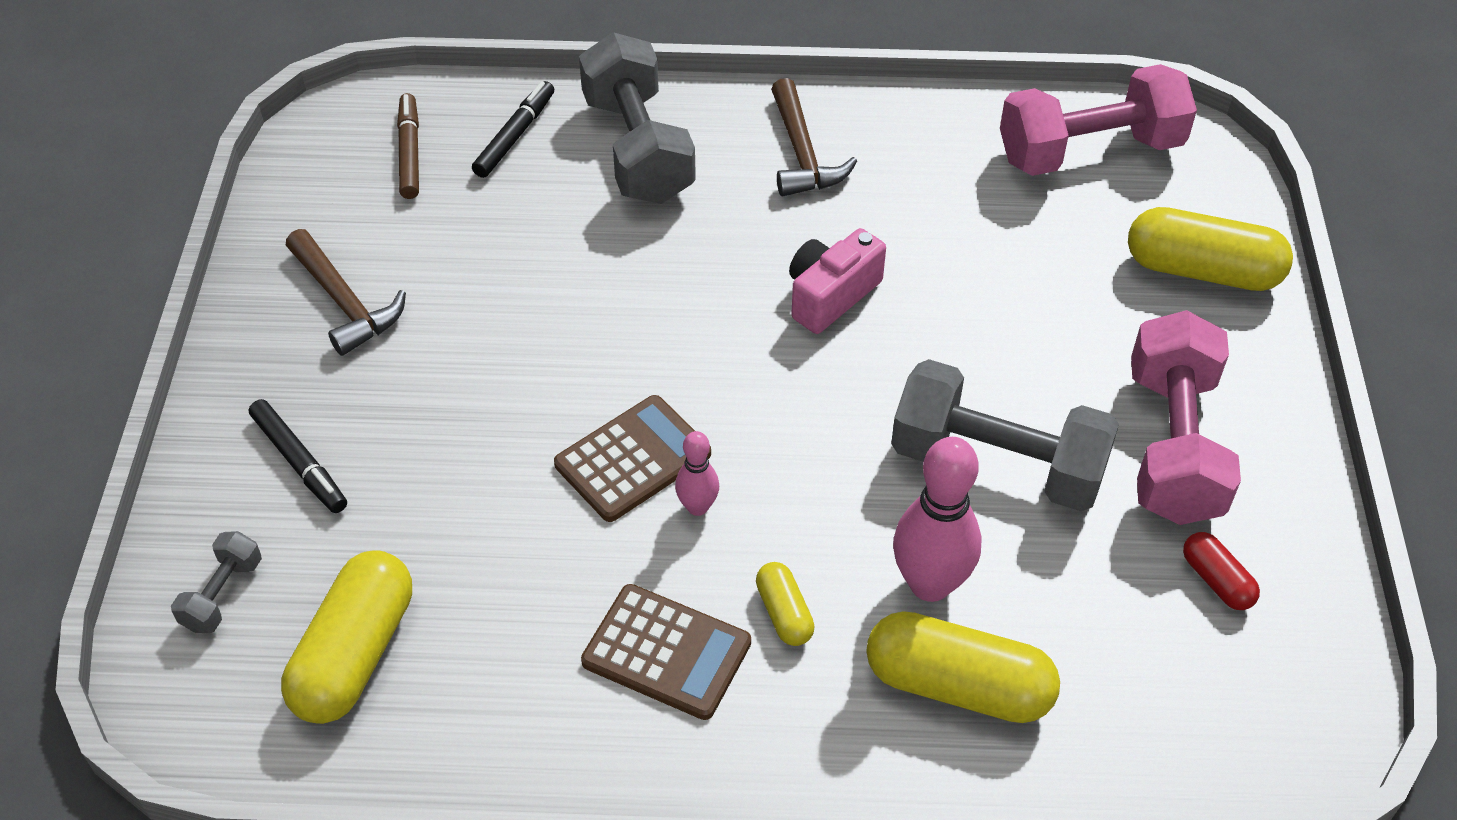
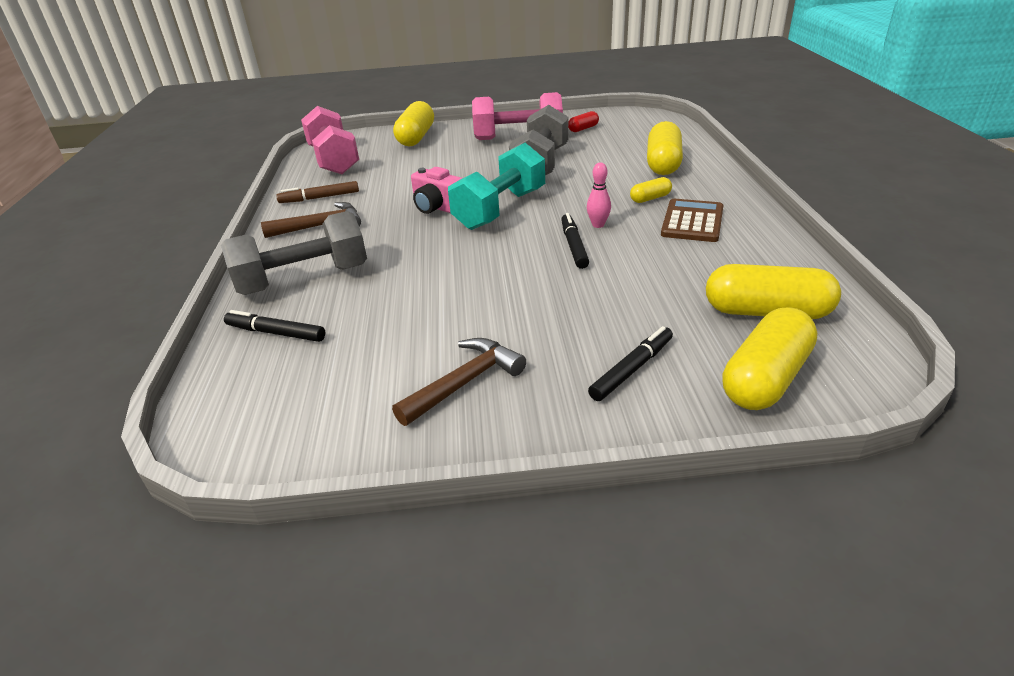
camera: 95 degrees left, 15 degrees down
grey dumbbell [171,531,262,633] -> yellow capsule [722,307,817,410]
brown marker [397,93,419,199] -> brown marker moved to [276,181,359,203]
brown calculator [554,395,711,522] -> black marker [561,213,589,269]
pink bowling pin [893,437,981,602] -> none
none -> turquoise dumbbell [448,143,545,230]

